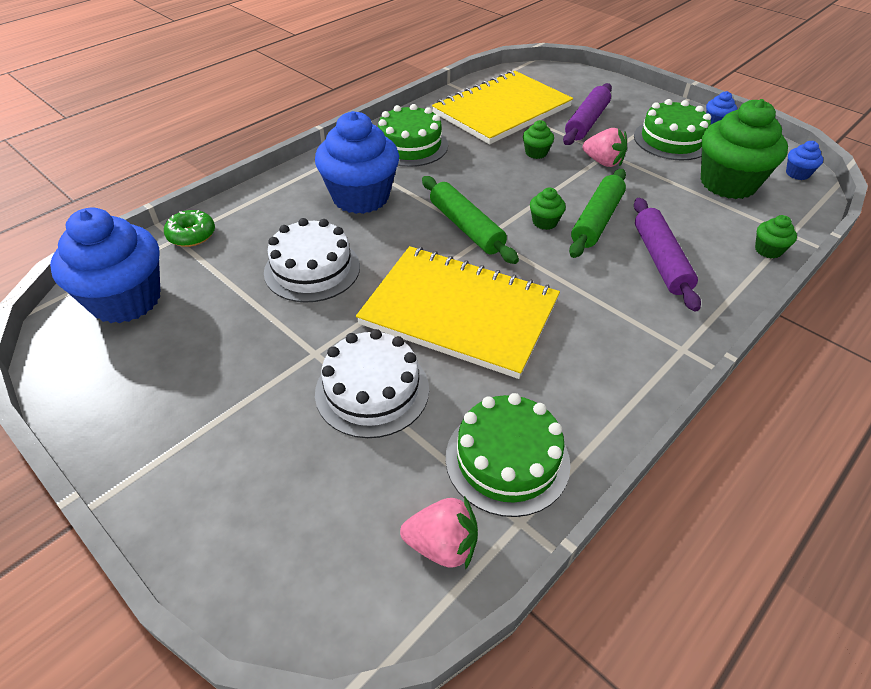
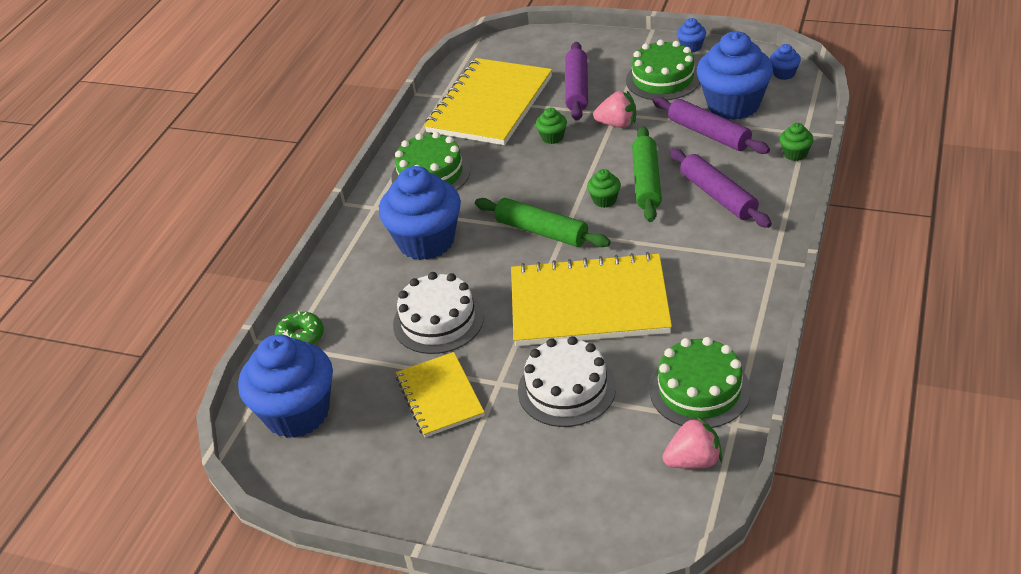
camera: 20 degrees left, 5 degrees down
green cupcake [701,99,788,199] -> blue cupcake [697,31,773,120]
none -> yellow notebook [396,352,485,437]
none -> purple rolling pin [653,97,770,154]

